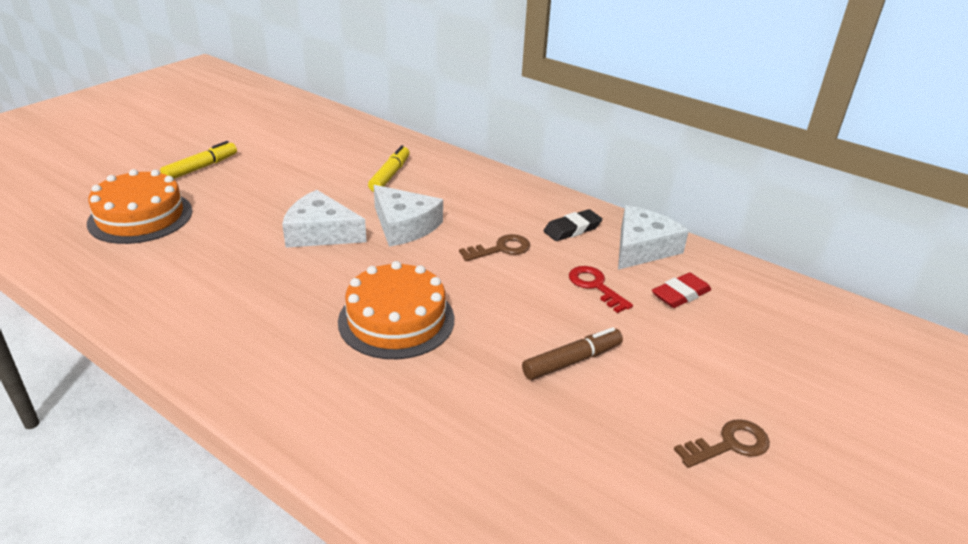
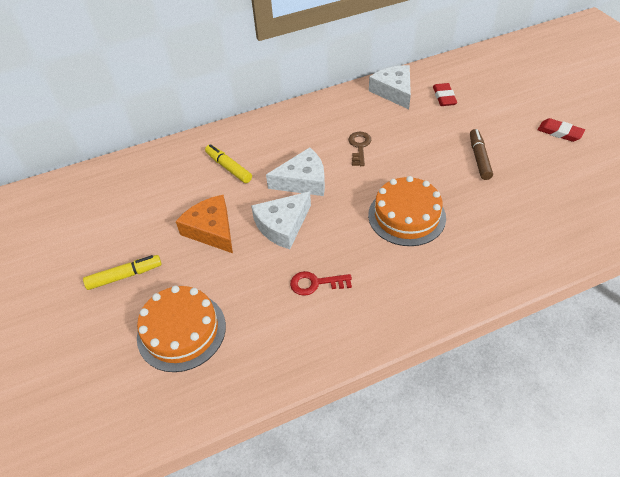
camera: 55 degrees left, 15 degrees up
yellow marker [160,141,237,179] -> yellow marker turned 90 degrees clockwise [83,255,162,290]
black eraser [544,209,602,241] -> none
red key [569,266,633,313] -> red key moved to [290,271,352,296]
brown key [674,419,770,468] -> red eraser [537,118,585,142]
none -> orange cheese [176,195,233,253]

